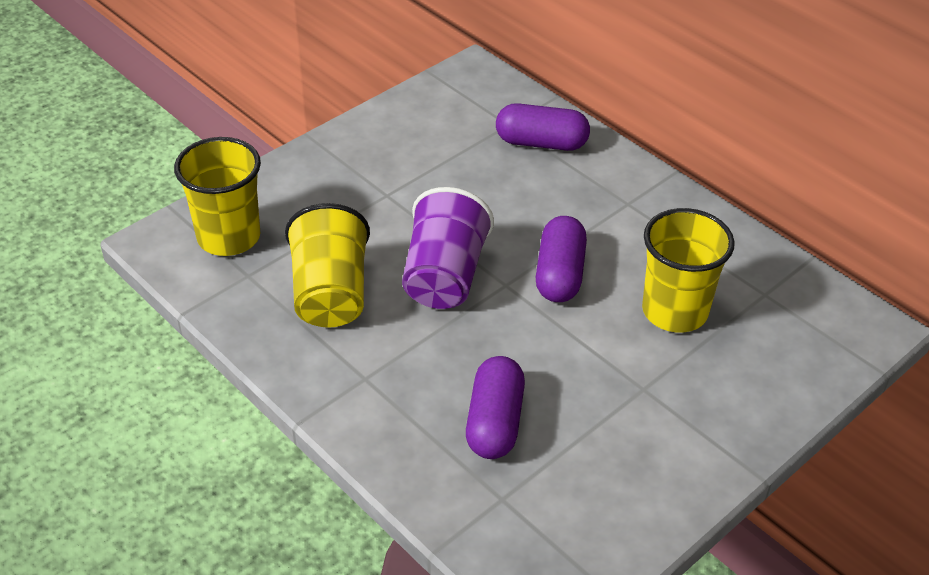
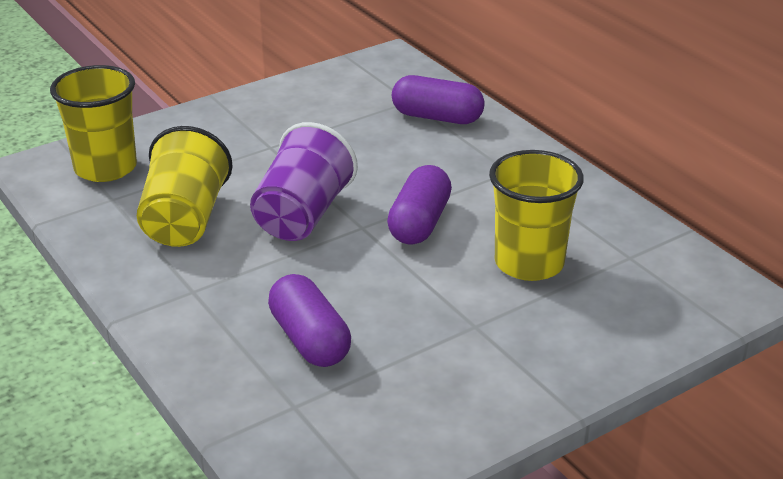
camera: 10 degrees right, 10 degrees down
purple capsule [466,356,525,459] -> purple capsule turned 45 degrees counterclockwise [268,274,351,367]

